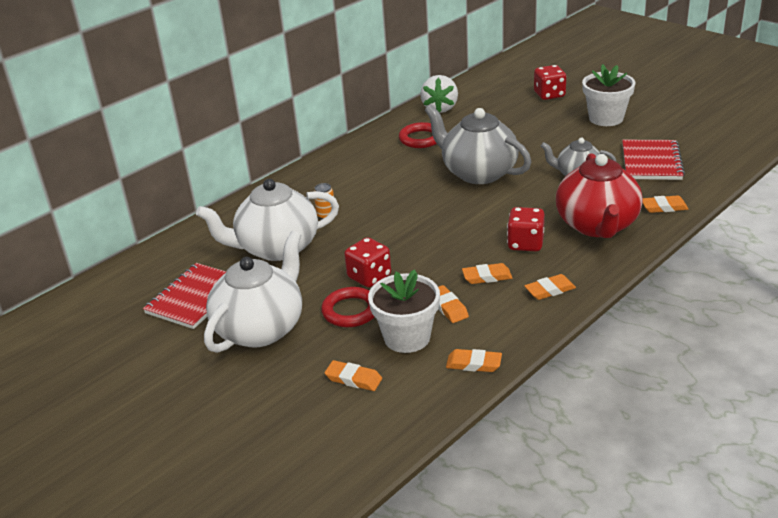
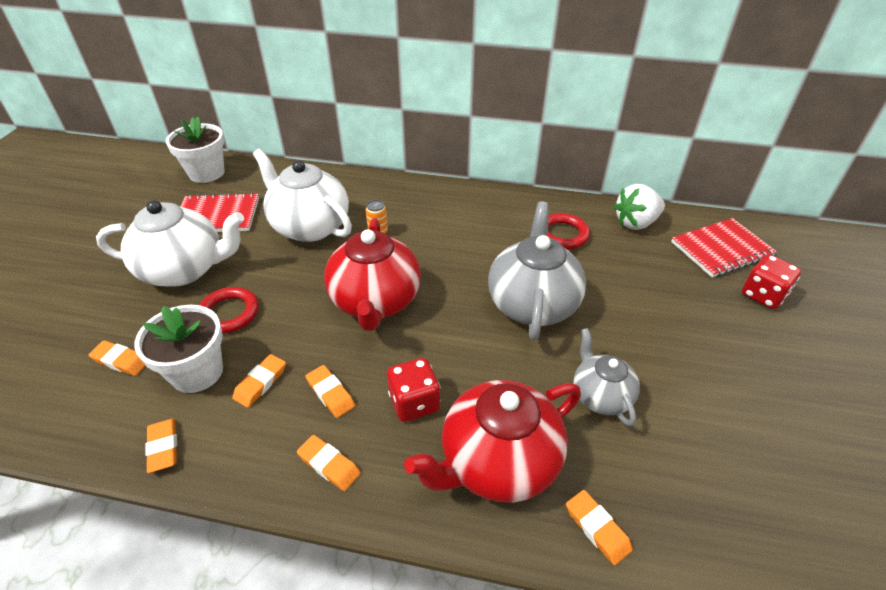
camera: 55 degrees right, 10 degrees up
orange eraser [325,360,382,391] -> orange eraser turned 60 degrees counterclockwise [89,341,146,376]
red dice [344,237,391,287] -> none
white flower pot [582,64,635,126] -> white flower pot moved to [166,117,225,183]
red notebook [622,140,685,180] -> red notebook moved to [671,218,777,278]
none -> red teapot [324,218,421,331]

